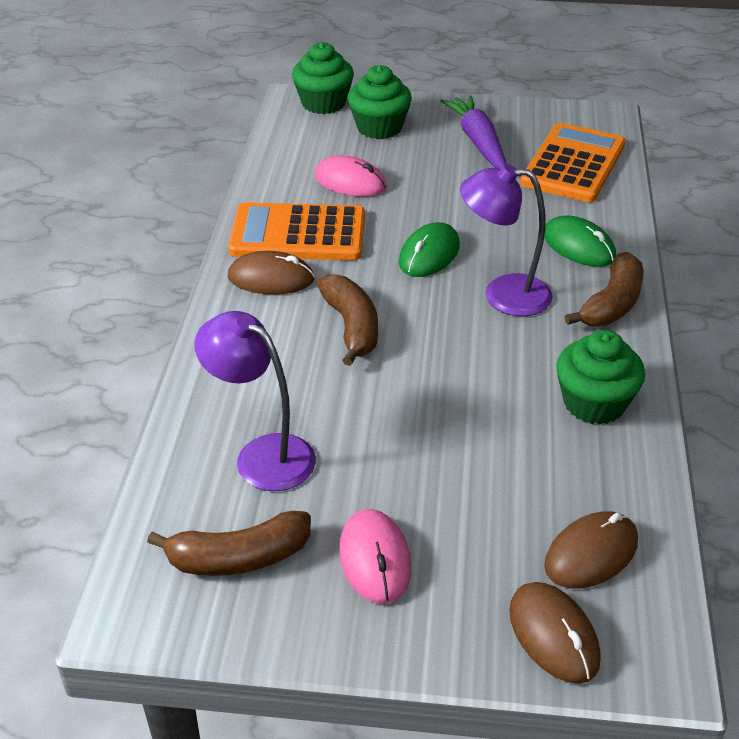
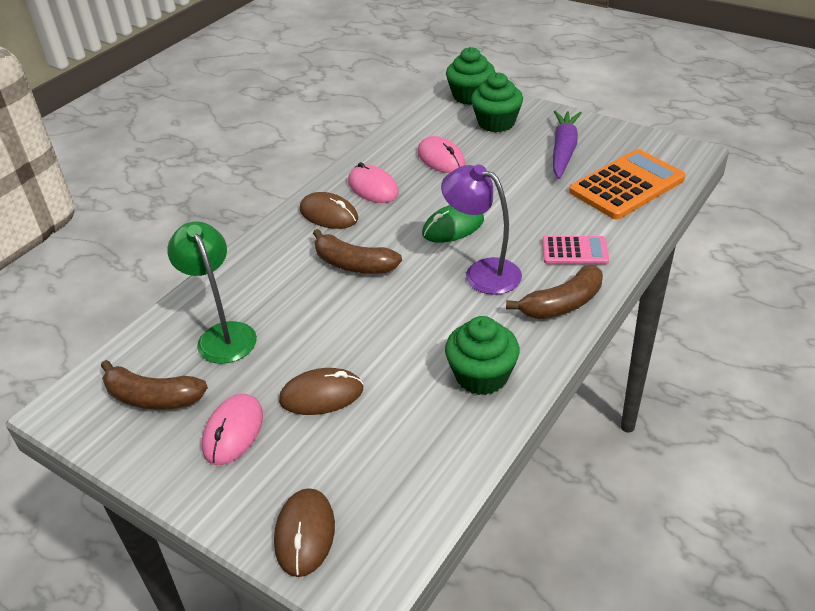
camera: 30 degrees right, 0 degrees up
purple lamp [194,311,316,491] -> green lamp [167,222,257,364]
orange calculator [228,202,365,260] -> pink mouse [348,162,399,203]
brown banana [317,274,378,366] -> brown banana turned 105 degrees clockwise [313,229,402,274]
green mouse [544,215,616,267] -> pink calculator [542,236,609,264]
brown mouse [544,511,638,589] -> brown mouse moved to [279,368,363,415]

